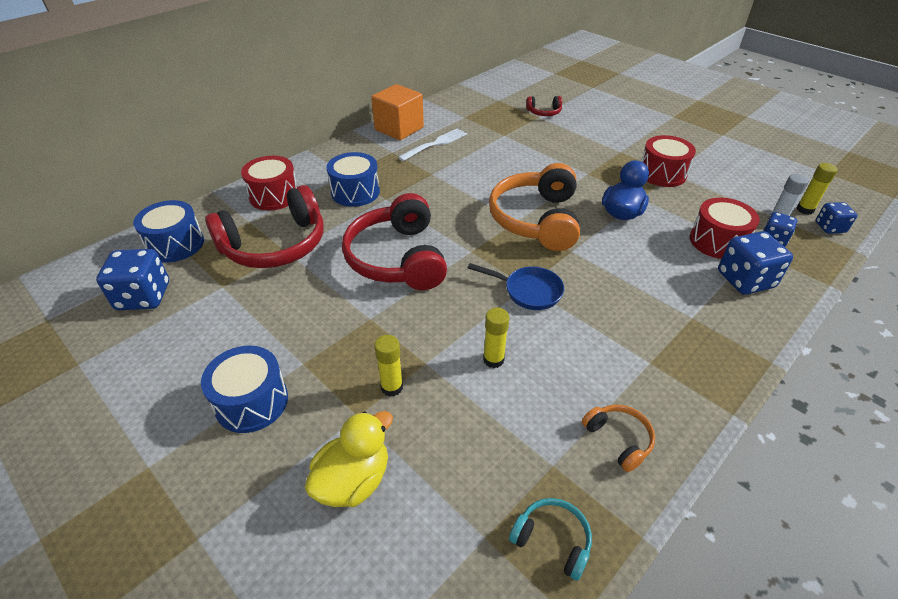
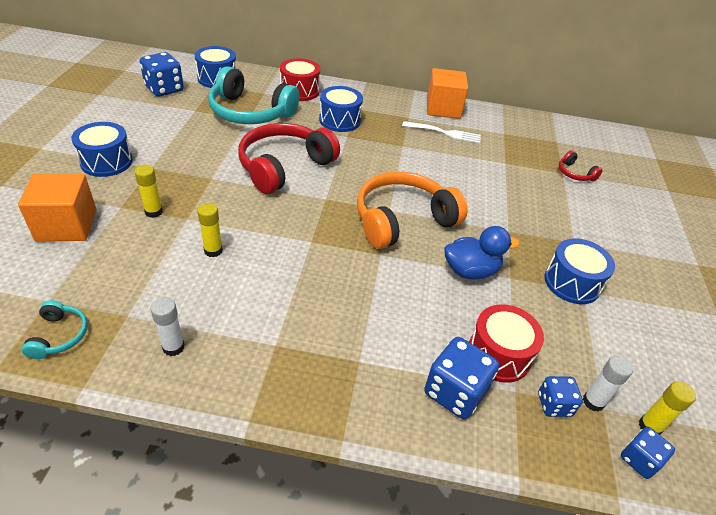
camera: 50 degrees right, 0 degrees up
red headphones [205,185,323,268] -> turquoise headphones [208,66,299,124]
yellow duck [305,411,393,507] -> orange cube [18,173,97,242]
blue pan [468,263,564,310] -> none
orange headphones [582,405,655,472] -> white glue stick [150,297,185,356]
red drum [641,135,696,187] -> blue drum [544,238,615,304]

